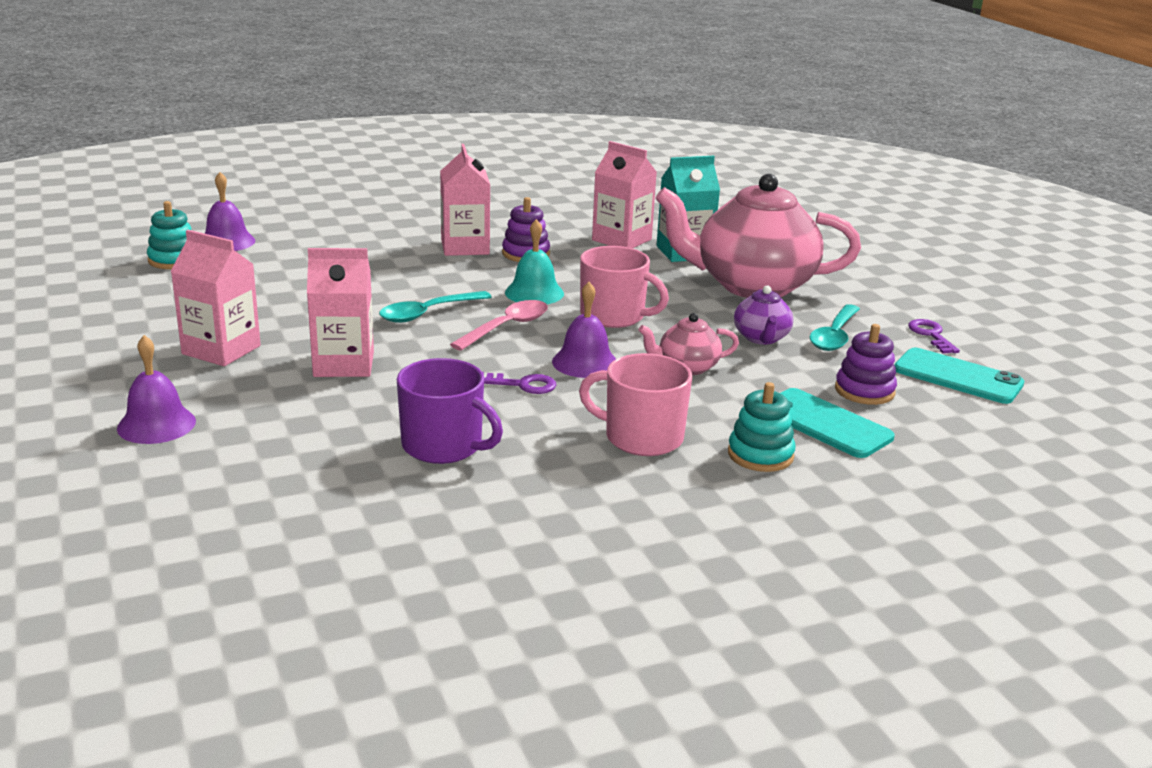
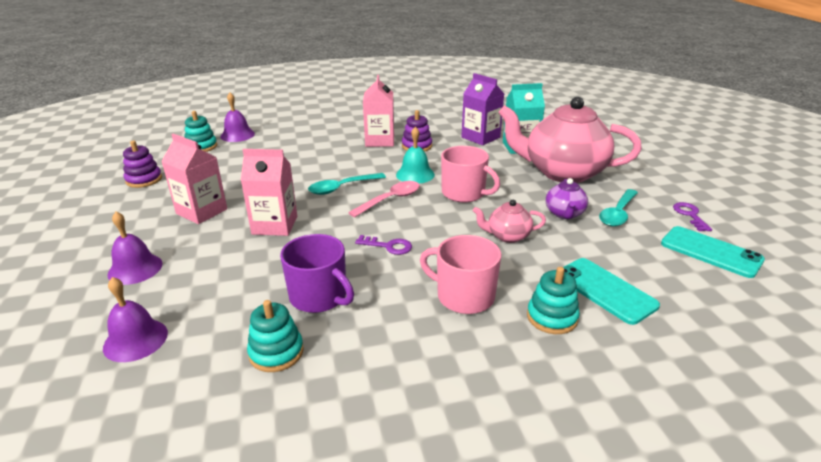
camera: 10 degrees right, 5 degrees up
purple bell [552,282,616,378] -> purple bell moved to [103,277,168,362]
pink carton [592,141,657,248] -> purple carton [461,73,504,145]
purple stacking toy [835,324,897,405] -> purple stacking toy moved to [123,141,162,188]
none -> turquoise stacking toy [247,300,304,372]

